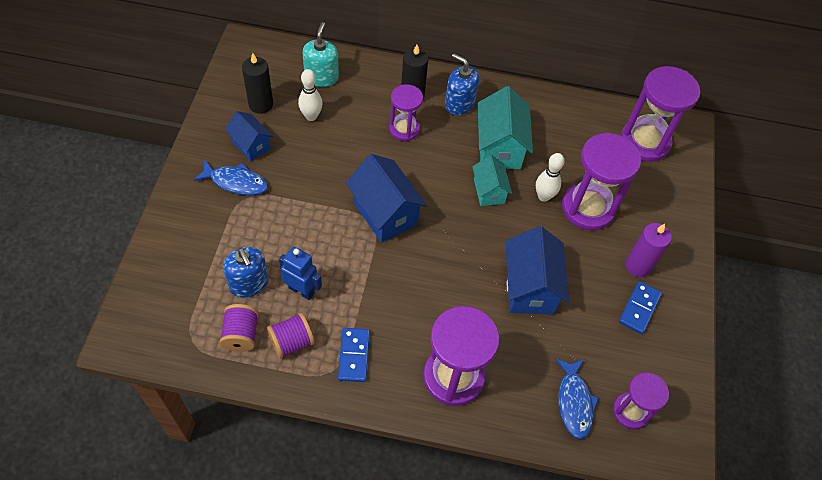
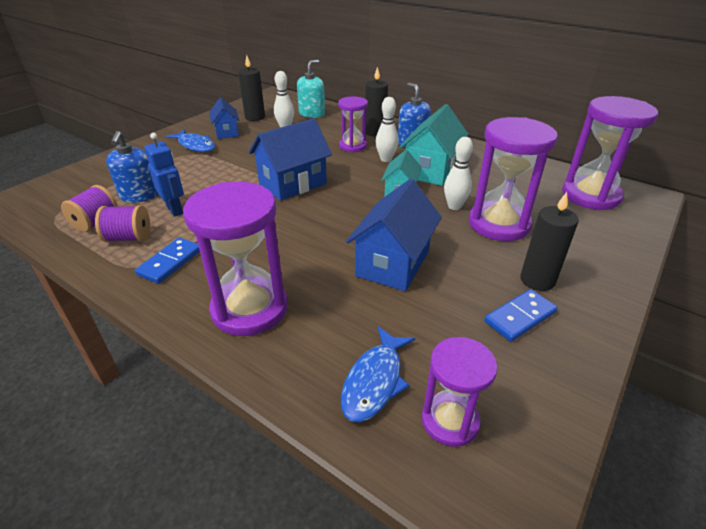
camera: 30 degrees right, 20 degrees down
blue house [346,154,427,243] -> blue house turned 60 degrees clockwise [249,118,332,201]
purple candle [625,223,672,277] -> black candle [520,192,579,291]
none -> white bowling pin [376,97,399,162]

